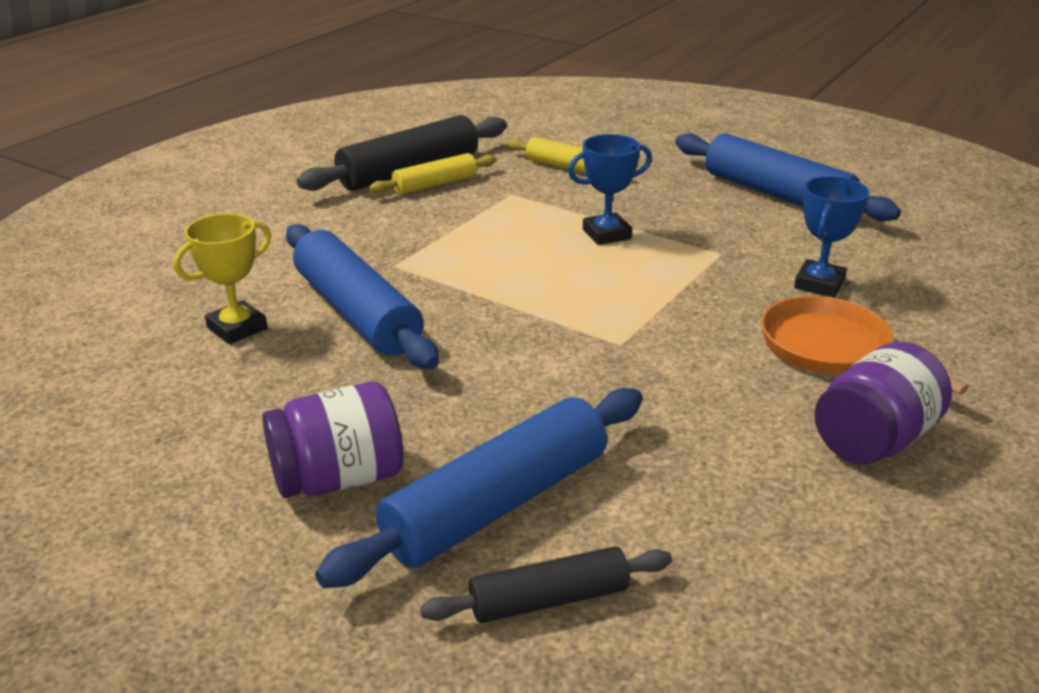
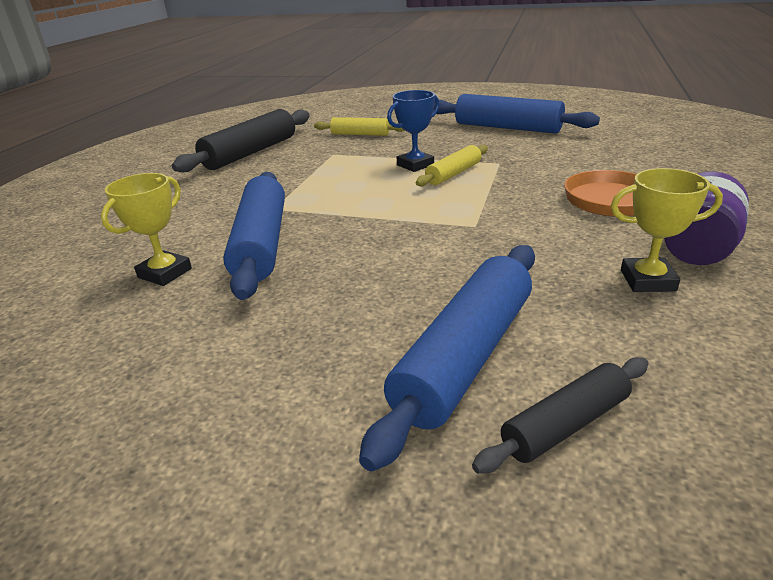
camera: 15 degrees left, 0 degrees up
purple jar [262,381,403,498] -> none
blue rolling pin [286,224,439,369] -> blue rolling pin turned 45 degrees clockwise [223,172,285,300]
yellow rolling pin [369,153,497,195] -> yellow rolling pin moved to [416,145,488,186]
blue trophy [794,176,870,297] -> none
none -> yellow trophy [611,168,723,292]

